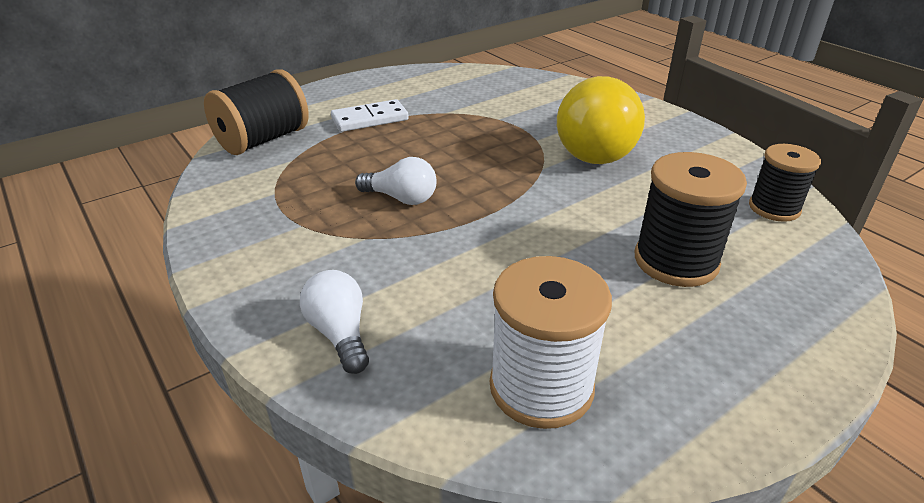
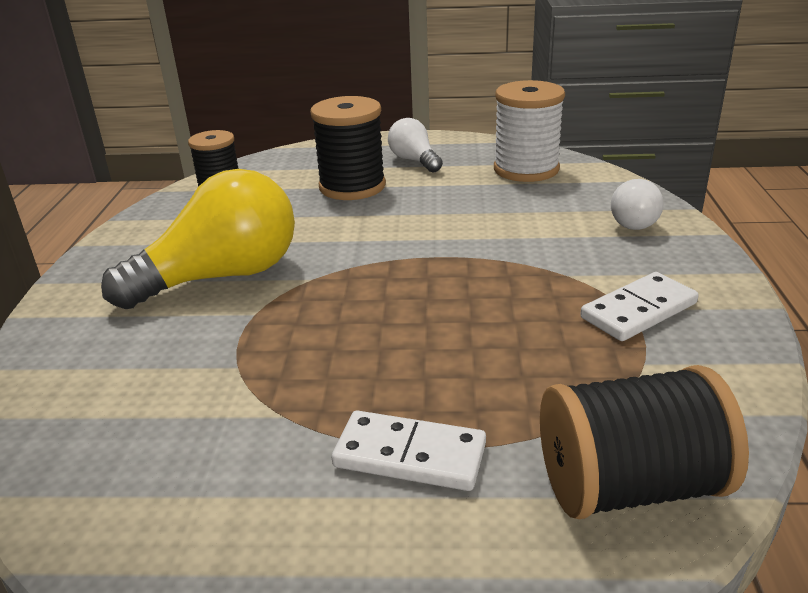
camera: 140 degrees left, 5 degrees down
white light bulb [355,157,436,205] -> white light bulb moved to [388,118,443,172]
none -> white domino [580,272,699,341]

